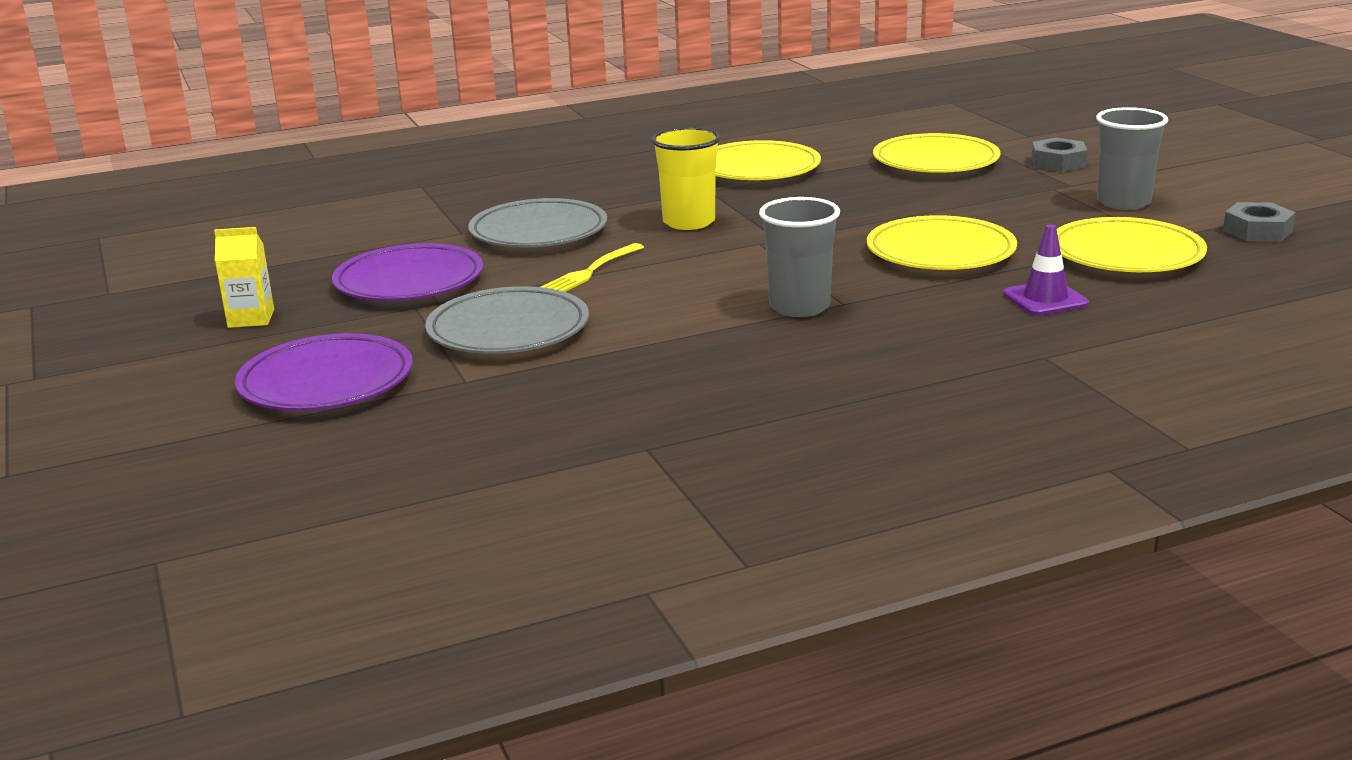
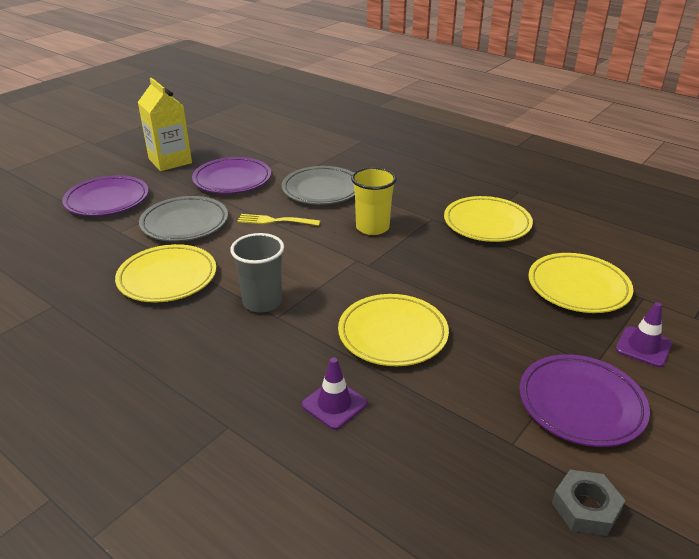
camera: 60 degrees right, 10 degrees up
yellow carton [214,227,274,328] -> yellow carton [138,78,192,171], size x1.77
grey nut [1031,138,1087,172] -> purple traffic cone [616,302,672,367]
yellow plate [1057,217,1207,272] -> yellow plate moved to [115,244,216,303]
grey cup [1096,107,1168,210] -> purple plate [519,354,650,447]

